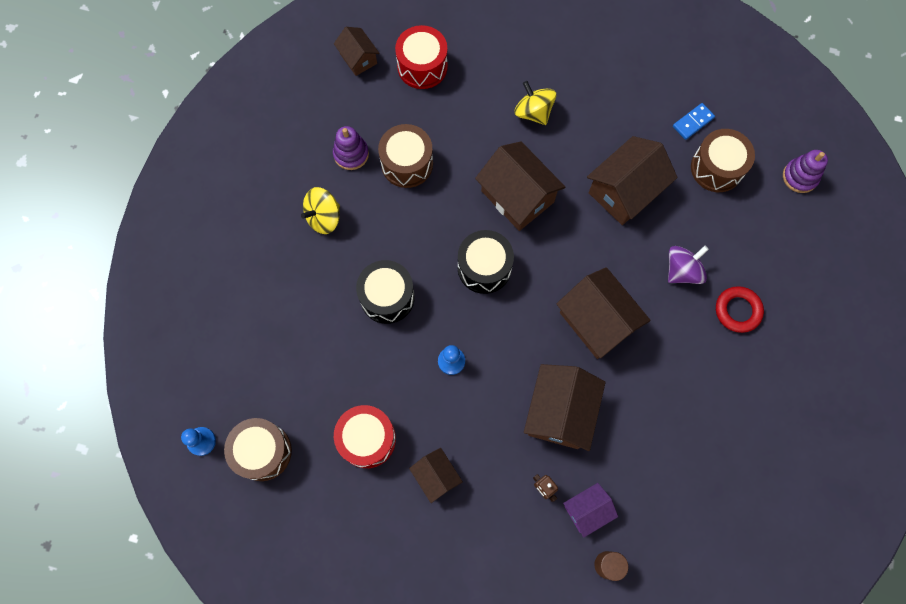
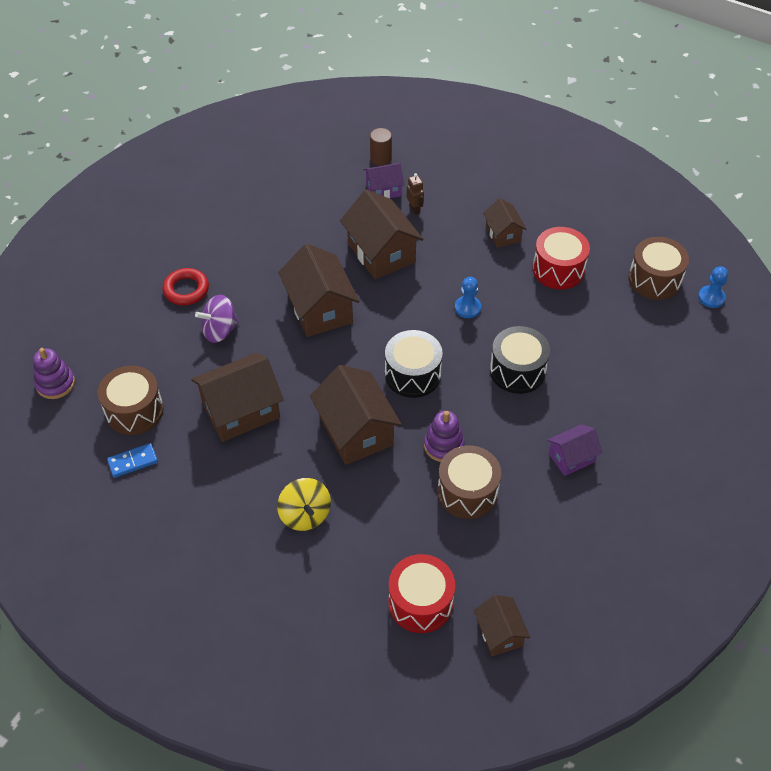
camera: 165 degrees left, 20 degrees down
yellow spinning top [301,187,340,234] -> purple house [547,424,603,476]
purple stacking toy [333,126,369,170] -> purple stacking toy moved to [424,411,464,462]
brown house [524,364,606,451] -> brown house turned 60 degrees counterclockwise [340,189,423,280]

